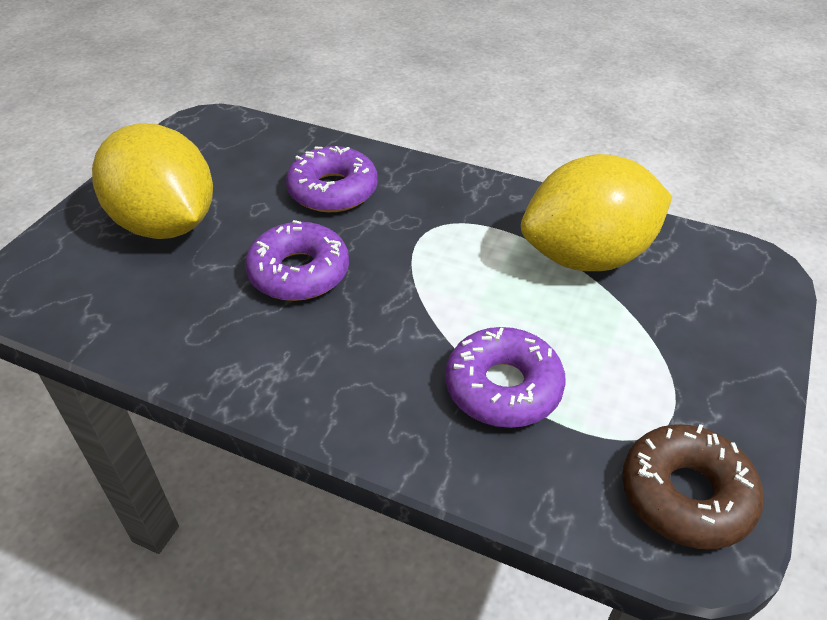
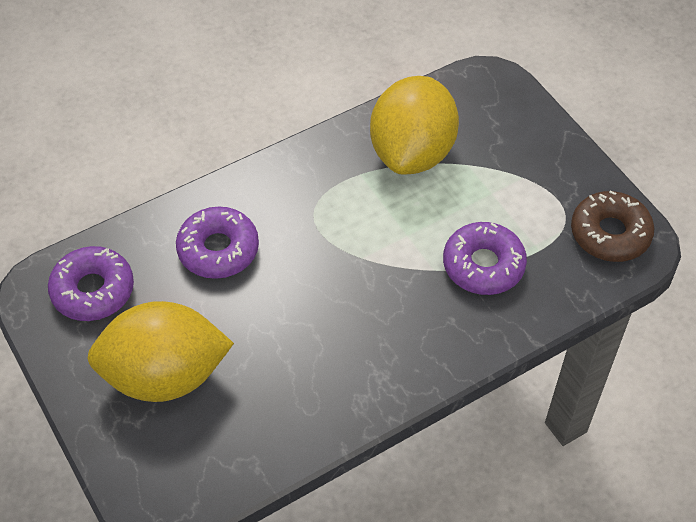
camera: 55 degrees left, 10 degrees up
purple donut [245,220,349,301] -> purple donut moved to [48,246,134,321]

